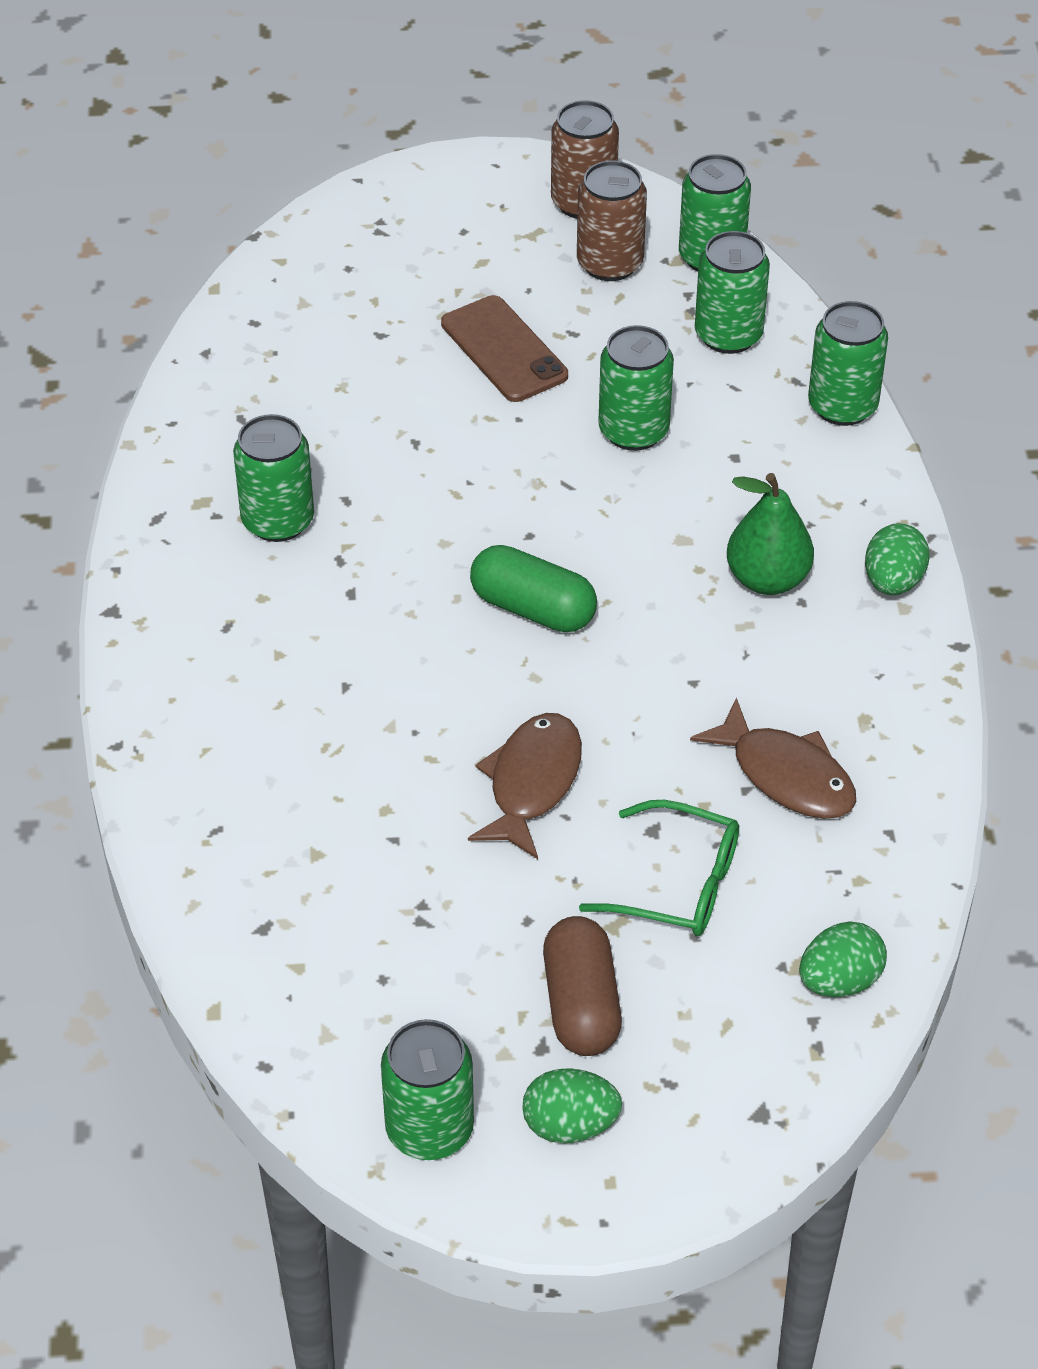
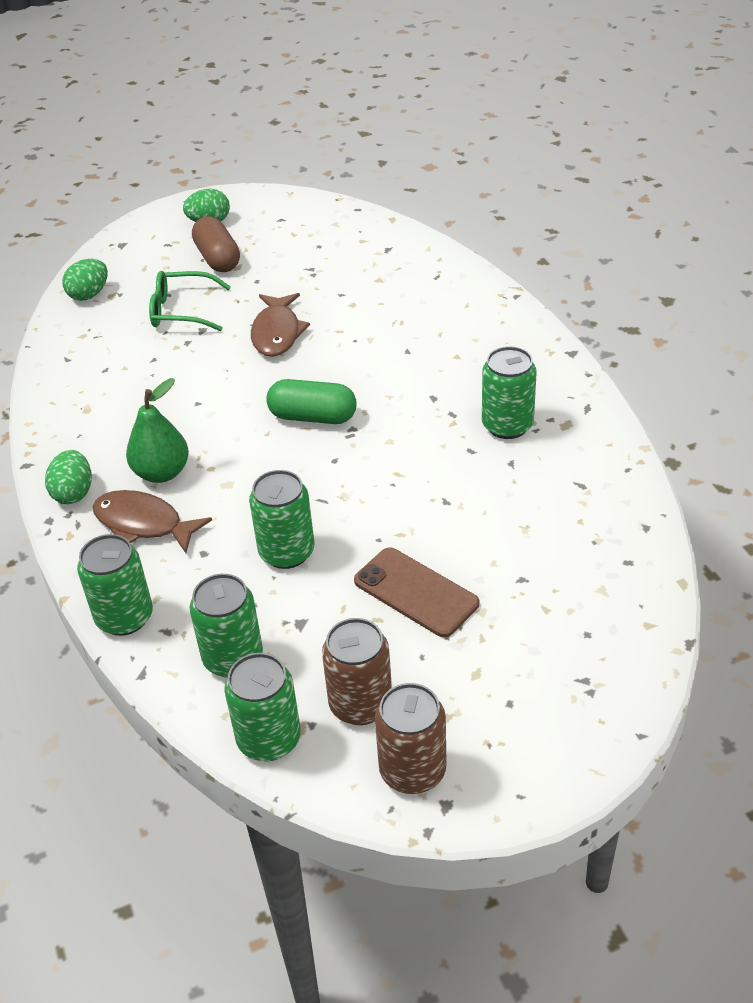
camera: 165 degrees right, 5 degrees down
green can [381,1019,474,1160] -> none
brown fish [690,697,856,819] -> brown fish moved to [93,490,212,553]

